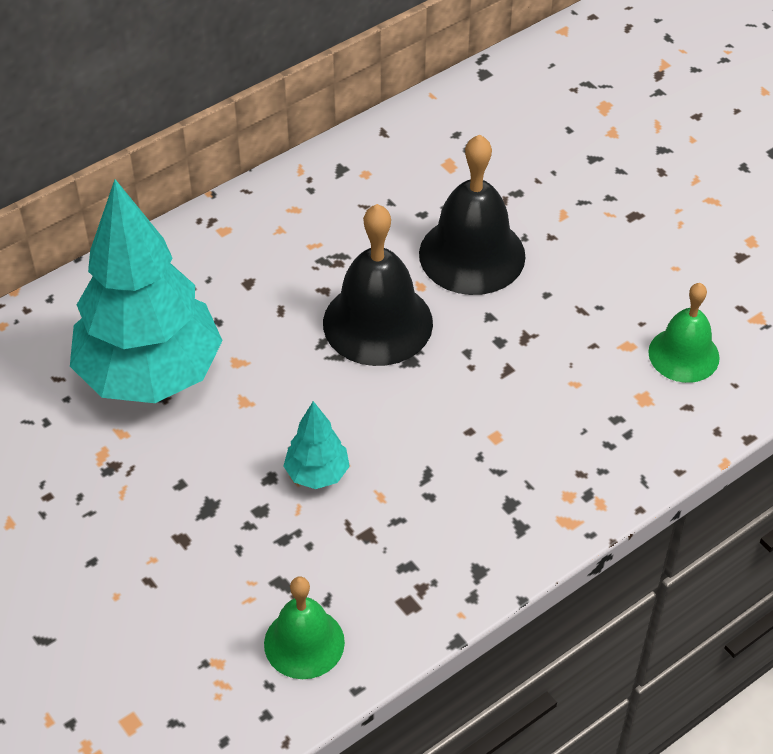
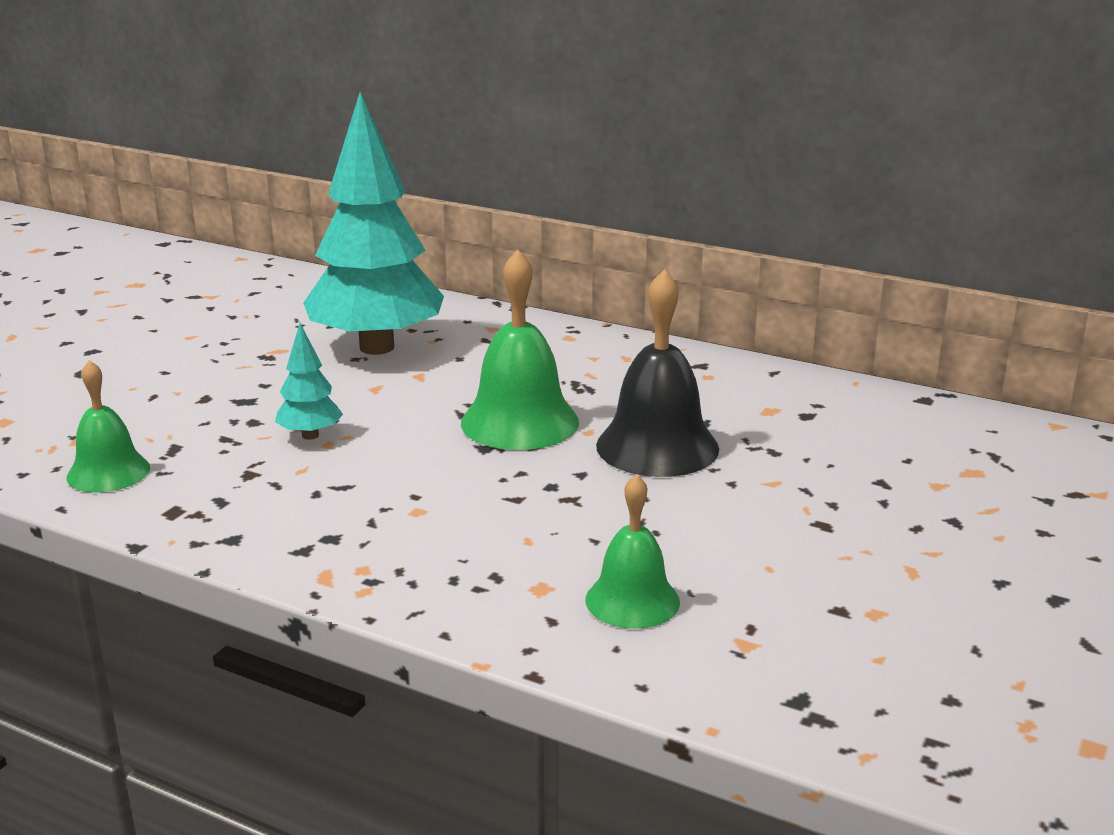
camera: 65 degrees right, 25 degrees down
black bell [323,204,433,366] -> green bell [461,249,579,450]

